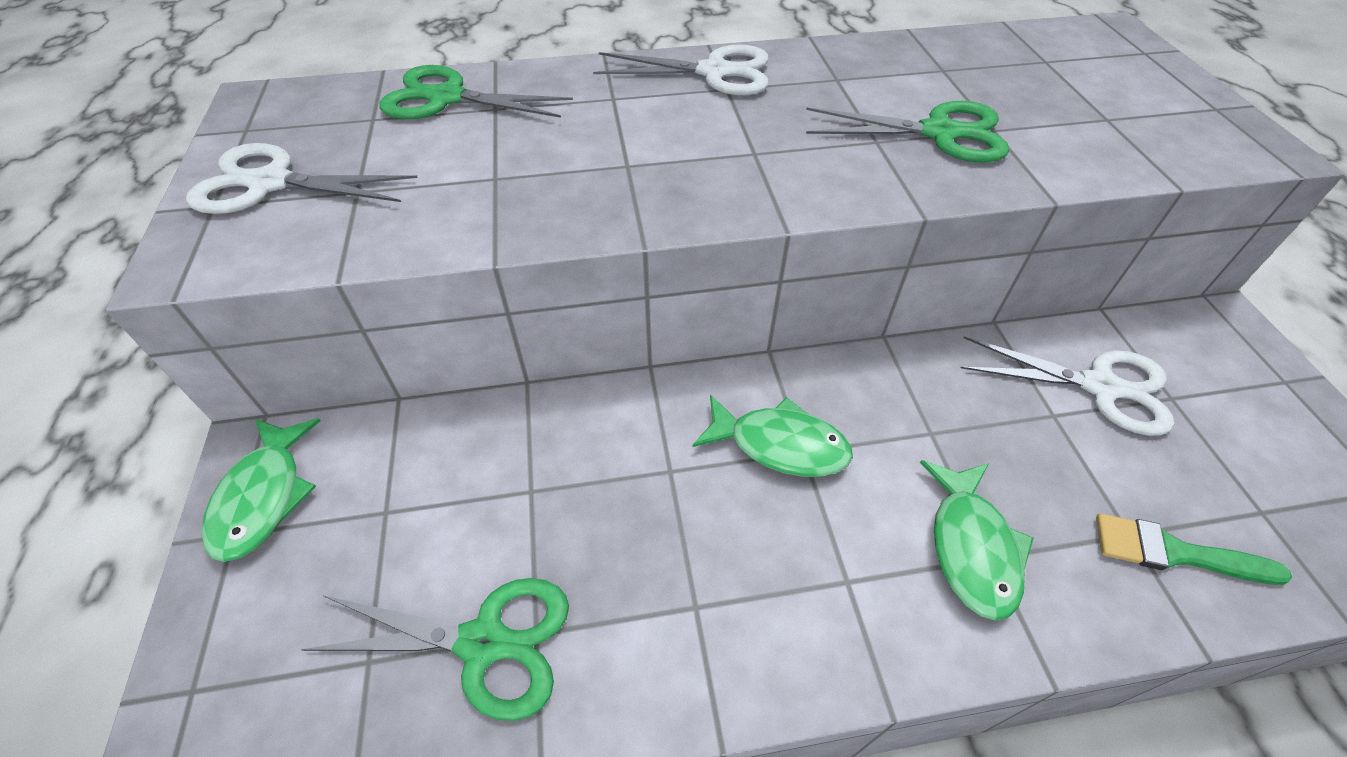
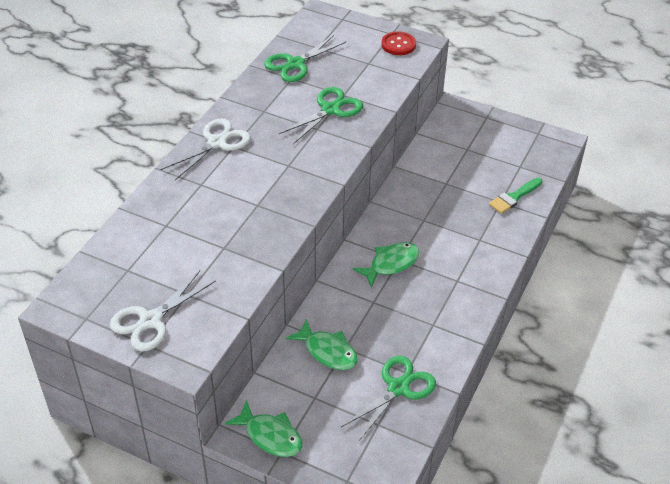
camera: 55 degrees left, 5 degrees down
green scissors [379,65,573,119] -> green scissors moved to [264,35,346,82]
green fish [920,460,1034,621] -> green fish moved to [286,319,358,370]
white scissors [961,337,1174,436] -> none
none -> red button [381,31,416,55]

